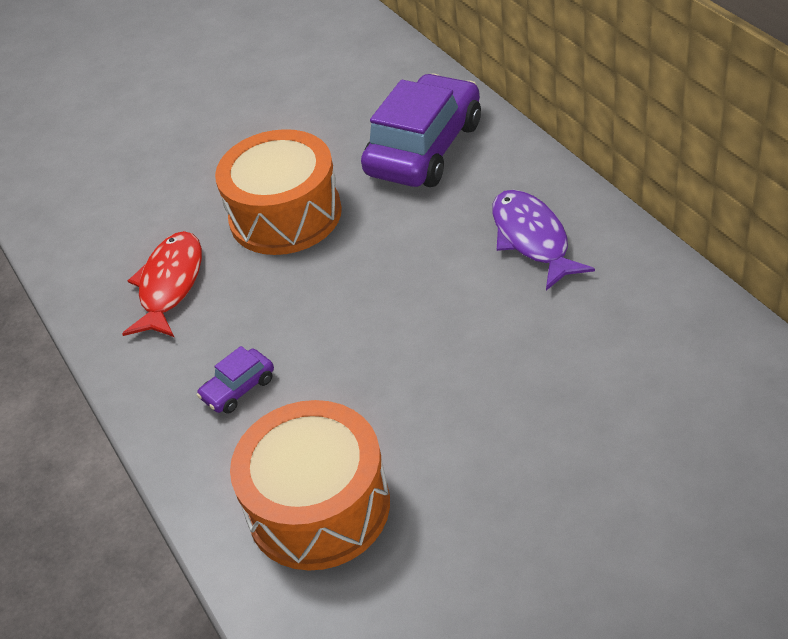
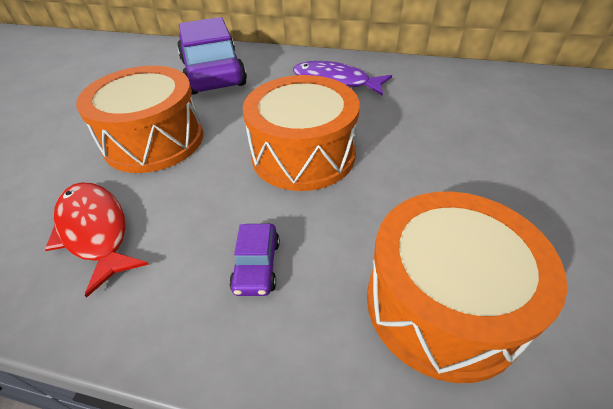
camera: 50 degrees left, 0 degrees up
none -> orange drum [243,75,360,191]

